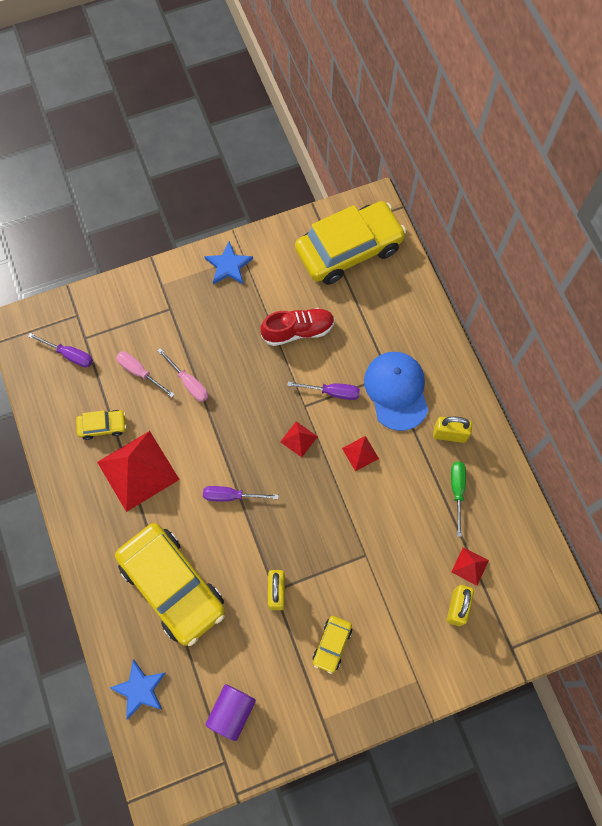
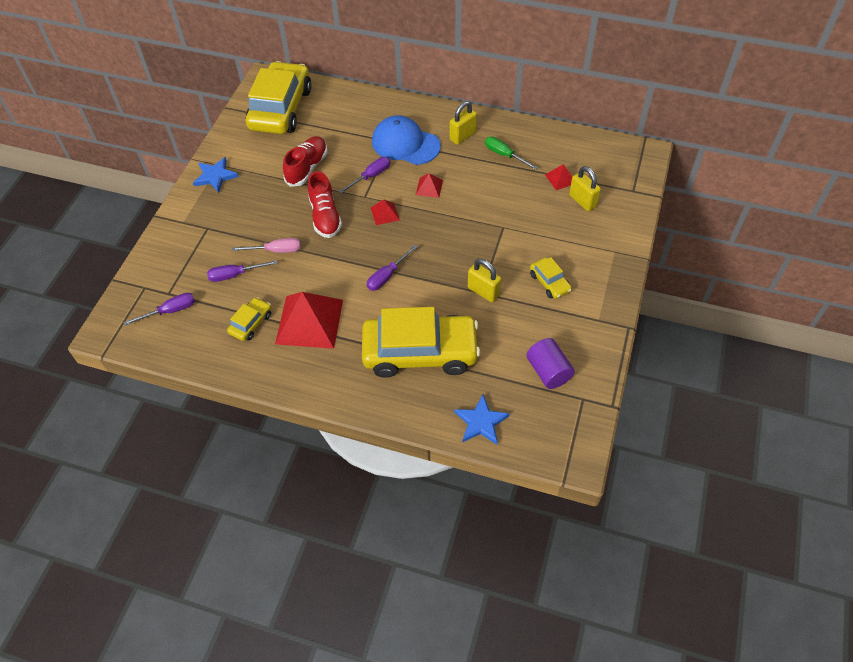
camera: 50 degrees left, 15 degrees down
pink screwdriver [116,351,175,397] -> purple screwdriver [207,260,277,282]
none -> red shoe [307,171,342,238]

